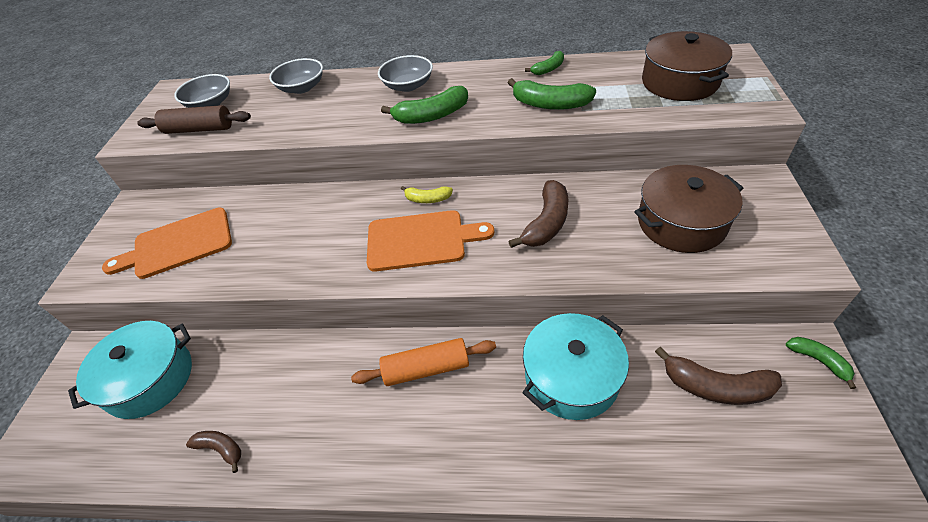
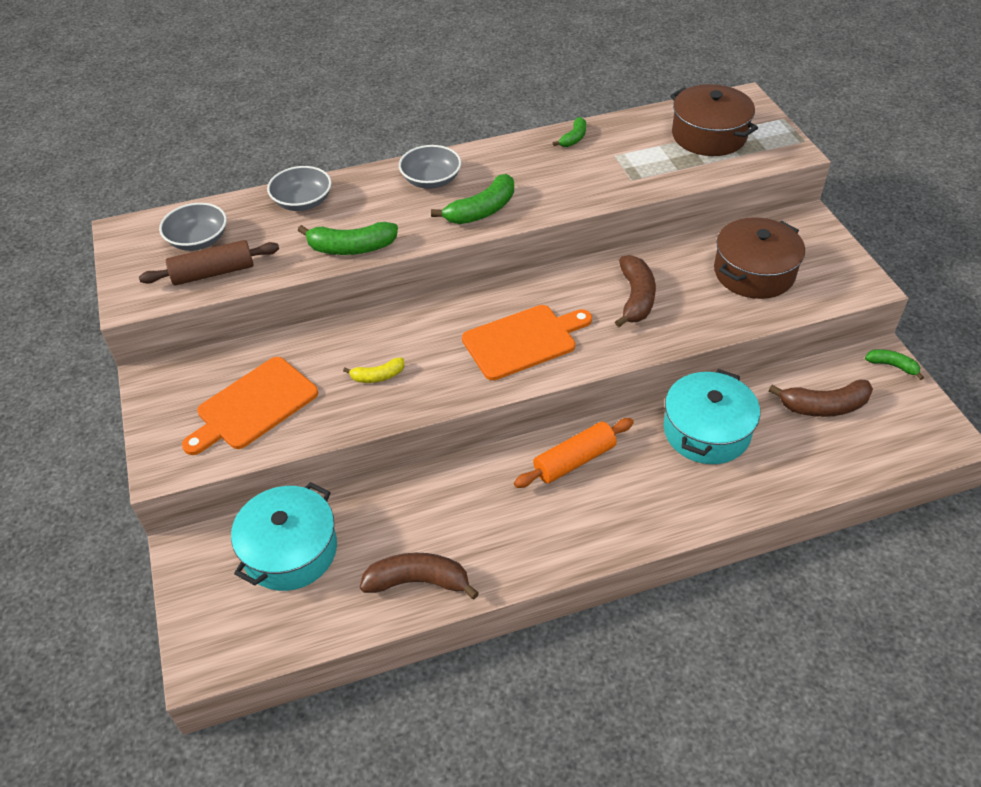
camera: 25 degrees left, 0 degrees up
brown banana [186,431,241,473] -> brown banana [360,553,479,599], size x1.72
yellow banana [401,186,453,203] -> yellow banana moved to [343,358,404,383]
green banana [508,78,596,110] -> green banana moved to [298,222,398,255]

